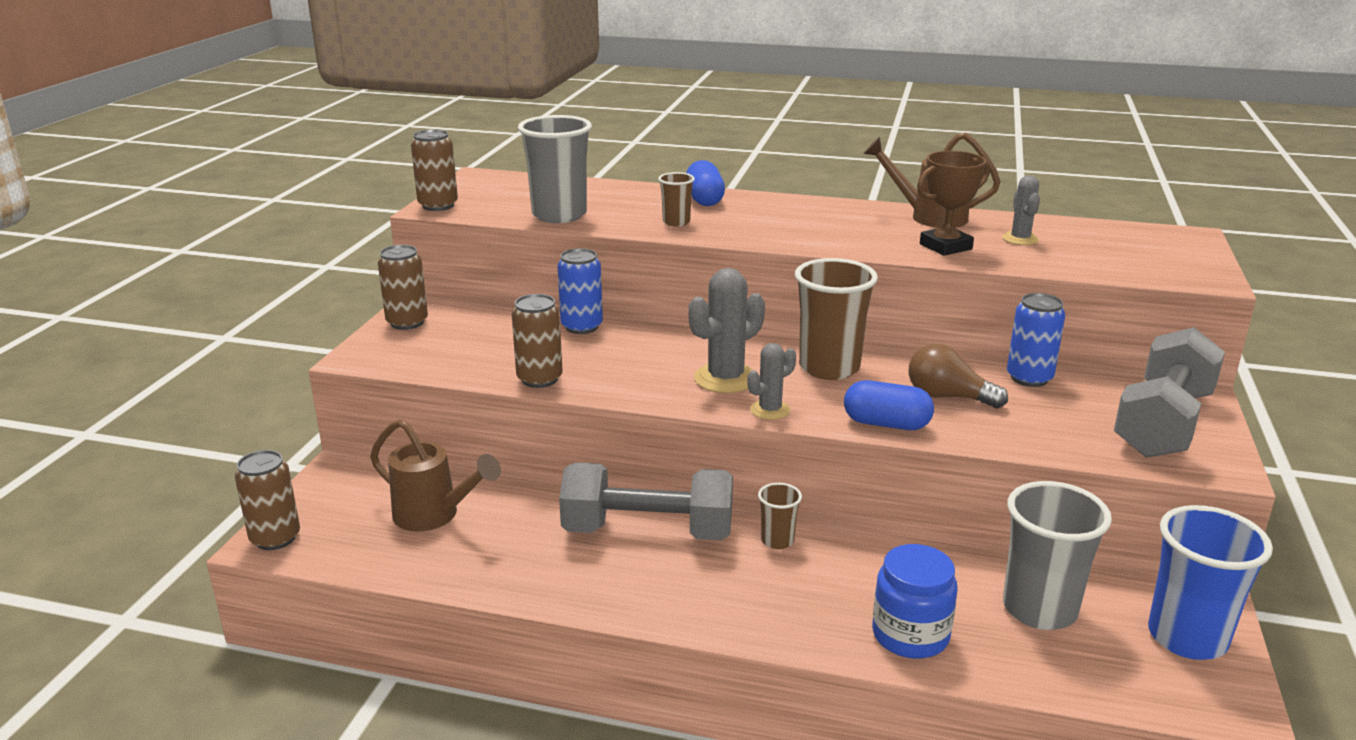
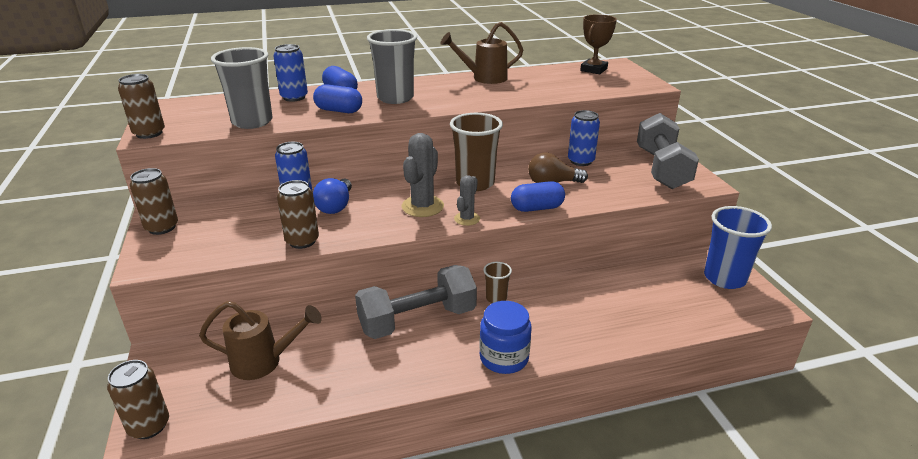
camera: 30 degrees left, 5 degrees up
brown cup [658,172,695,226] -> blue capsule [313,84,362,113]
blue jar [872,544,957,659] -> blue jar moved to [479,301,532,374]
brown trophy [917,151,990,256] -> brown trophy moved to [580,14,617,74]
grey cactus [1002,175,1040,245] -> none
grey cup [1003,481,1112,630] -> grey cup moved to [367,29,417,104]
none -> blue can [273,44,308,102]
none -> blue light bulb [313,178,352,214]

